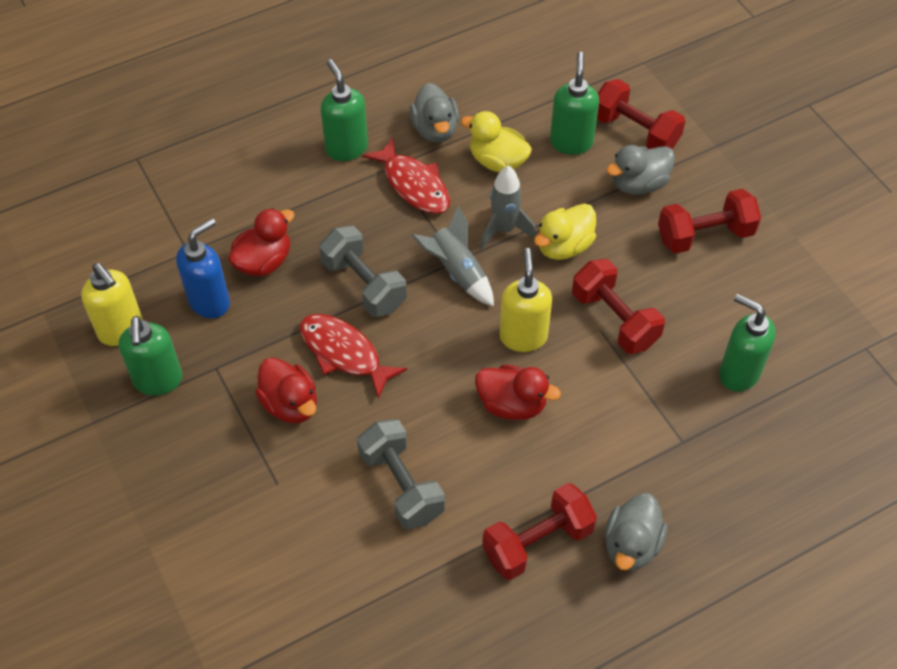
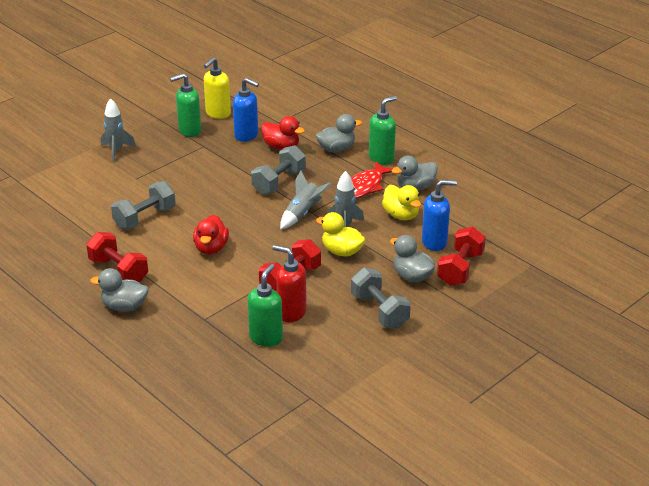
camera: 75 degrees right, 20 degrees down
red duck [255,357,317,423] -> none
red fish [300,314,407,399] -> none
yellow duck [461,111,532,172] -> yellow duck turned 135 degrees clockwise [382,185,421,220]
yellow soap dispenser [499,248,552,352] -> none
green soap dispenser [550,52,599,155] -> blue soap dispenser [422,180,457,251]
red dumbbell [658,189,761,254] -> grey dumbbell [351,268,411,328]
none -> grey rocket [101,98,136,162]
none -> red soap dispenser [272,245,307,322]
none -> grey duck [316,114,362,152]

